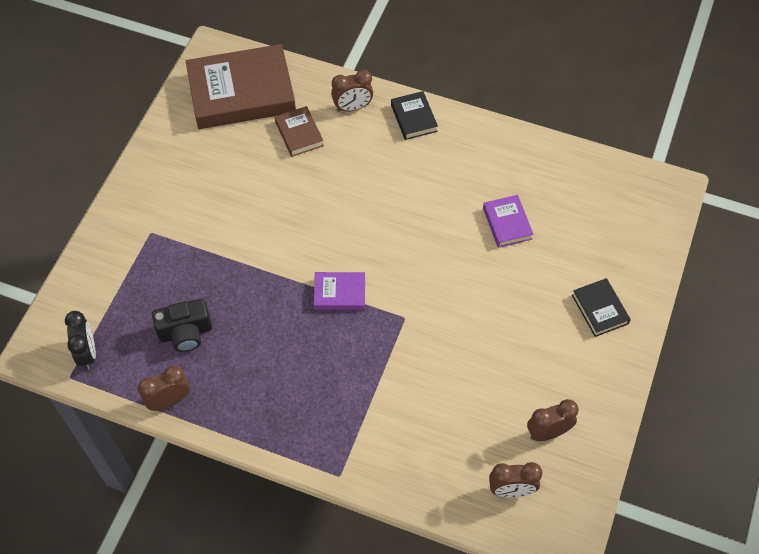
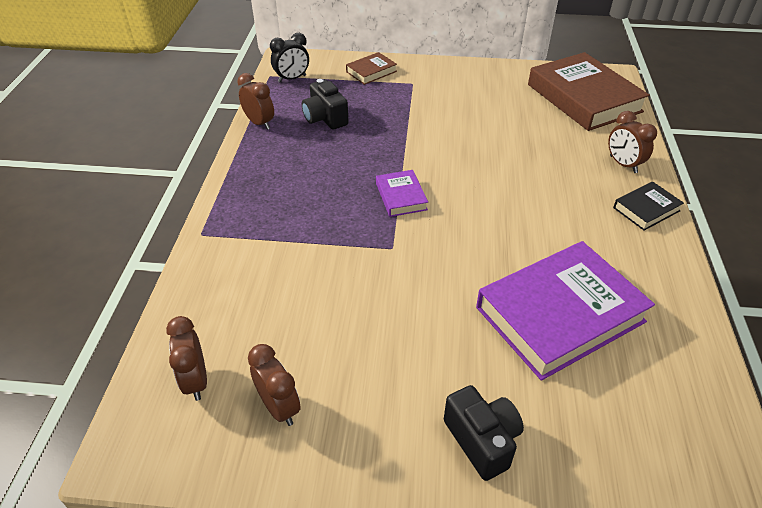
camera: 75 degrees right, 15 degrees down
brown book [275,106,324,157] -> brown book moved to [346,52,397,85]
purple book [483,195,534,248] -> purple book [476,241,655,381], size x2.16
black book [572,278,631,337] -> black camera [444,385,524,481]

